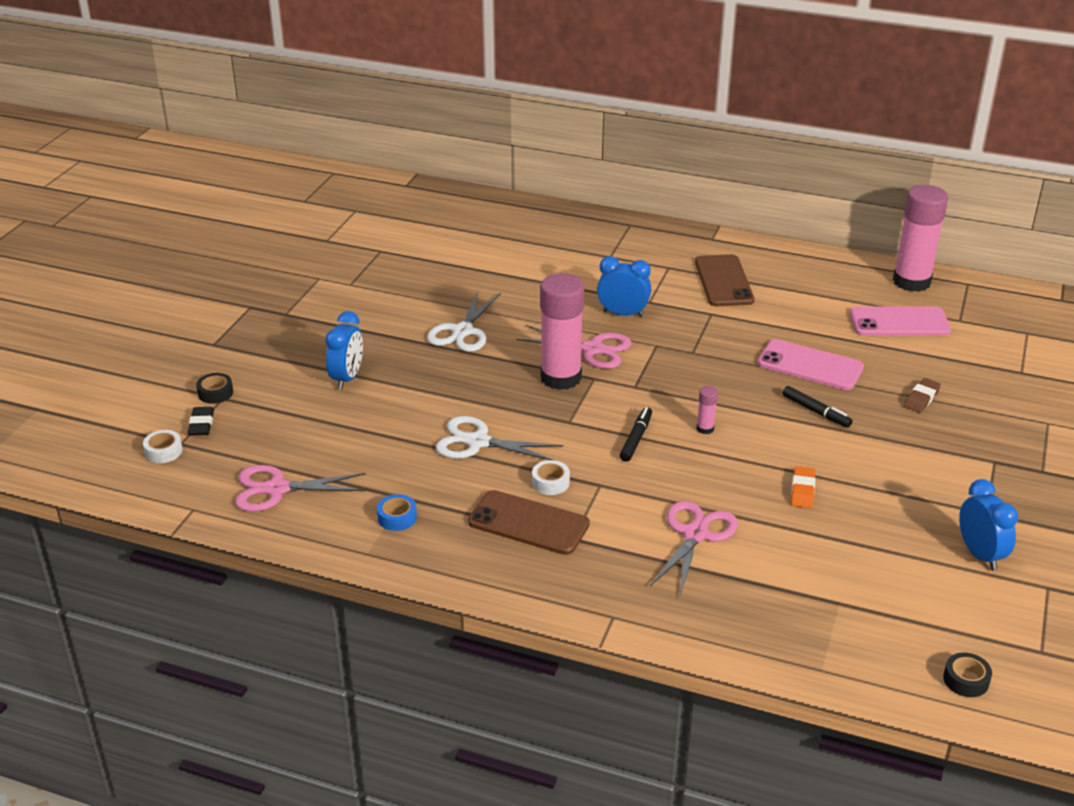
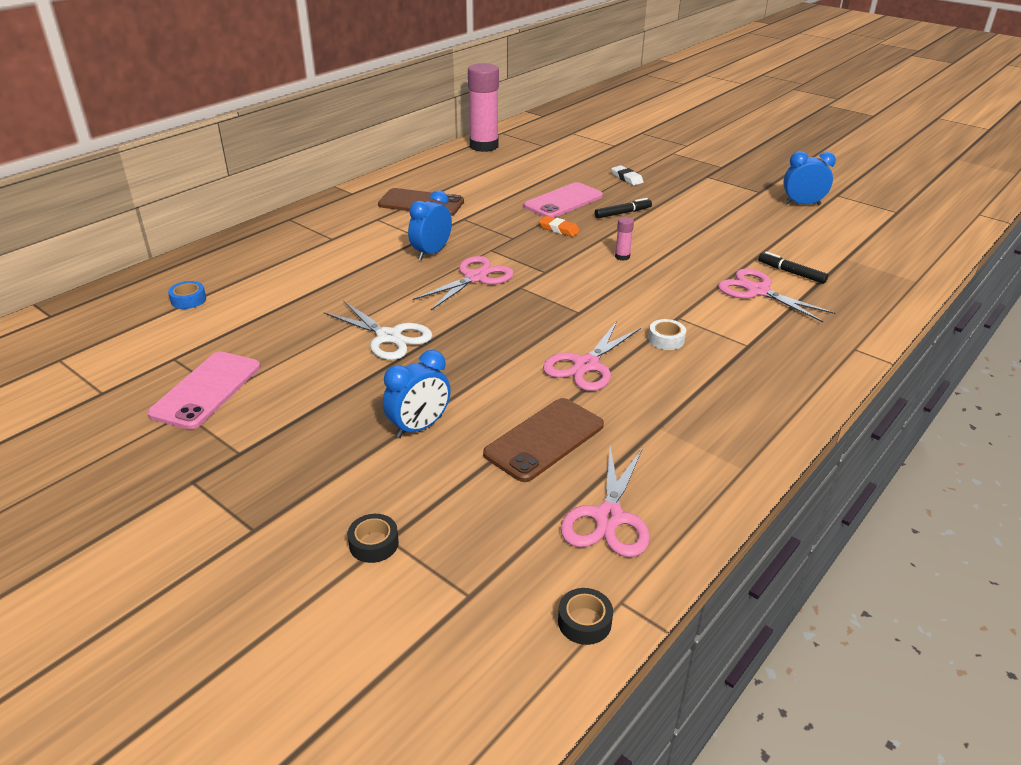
camera: 70 degrees left, 0 degrees up
white tape [143,430,183,463] -> none
black eraser [188,407,214,436] -> none
blue clock [325,311,363,390] -> blue clock turned 105 degrees clockwise [383,350,451,438]
blue tape [377,494,417,531] -> blue tape moved to [168,281,206,309]
white scissors [436,416,563,461] -> pink scissors [543,321,641,391]
brown phone [468,490,590,555] -> brown phone moved to [483,398,604,482]
pink glue stick [540,273,584,390] -> none
black marker [620,407,652,462] -> black marker moved to [758,251,828,284]
orange eraser [791,466,816,508] -> orange eraser moved to [539,216,580,237]
pink phone [850,307,951,336] -> pink phone moved to [148,351,260,429]
brown eraser [904,378,941,413] -> white eraser [611,165,644,185]
black tape [943,652,992,697] -> black tape moved to [558,588,613,645]

